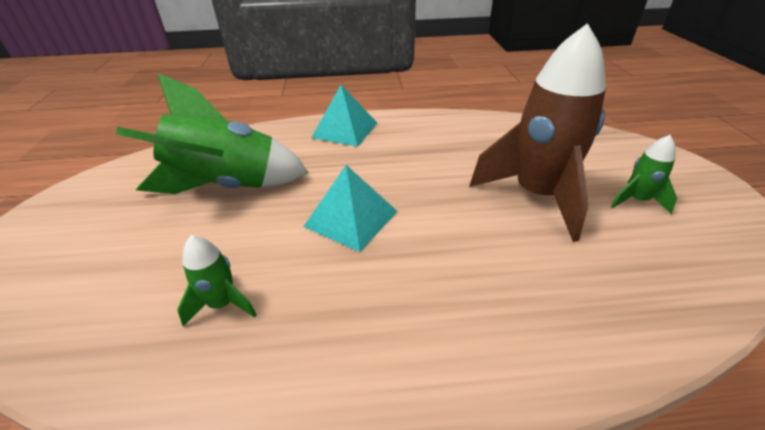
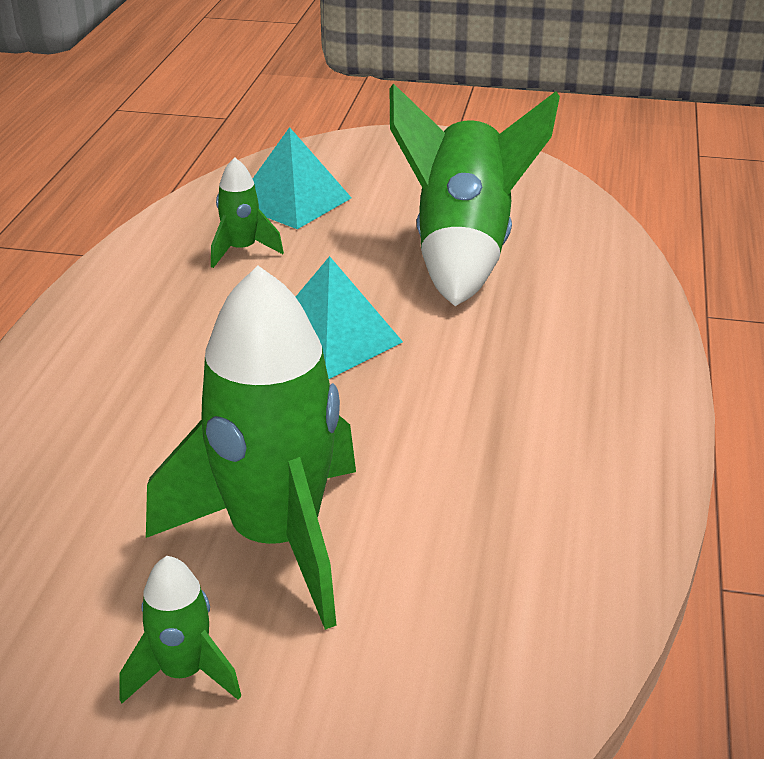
camera: 105 degrees right, 5 degrees down
turquoise pyramid [311,85,377,147] -> turquoise pyramid moved to [253,127,352,229]
brown rocket [469,23,606,242] -> green rocket [146,266,356,630]

